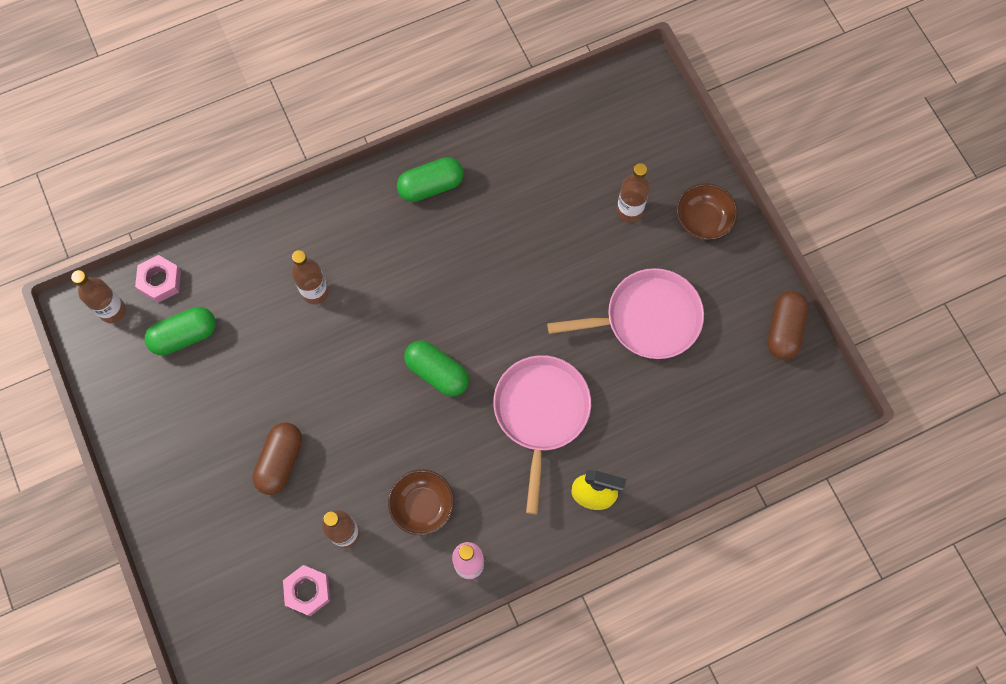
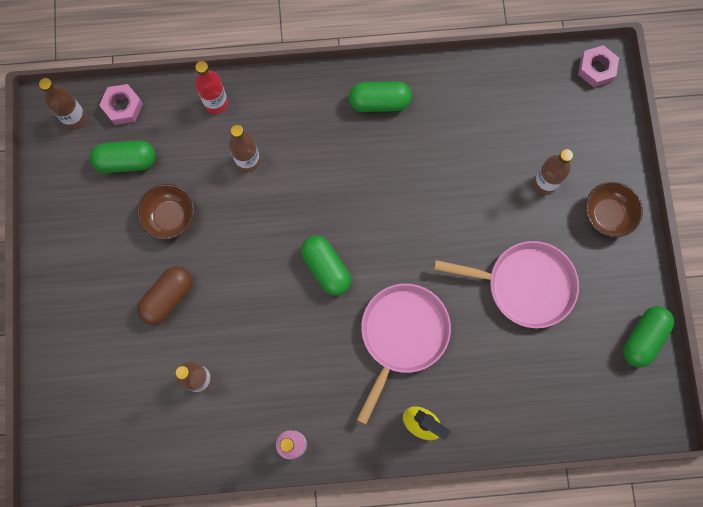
camera: 20 degrees right, 5 degrees up
pink nut [283,565,330,616] -> pink nut moved to [578,45,619,87]
brown bowl [388,469,454,535] -> brown bowl moved to [137,184,194,239]
brown capsule [767,291,808,360] -> green capsule [623,306,674,368]
none -> red bottle [195,61,228,114]

